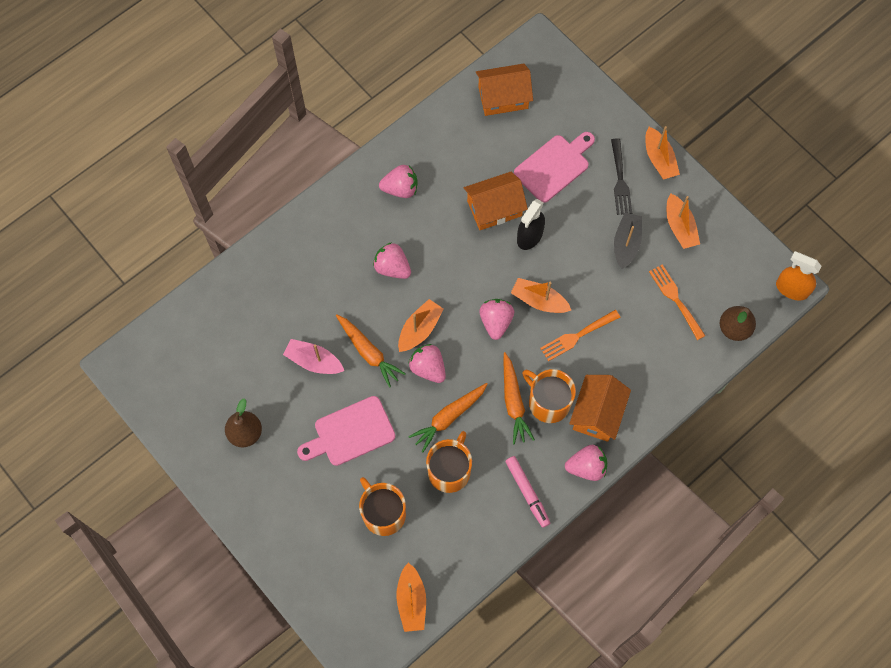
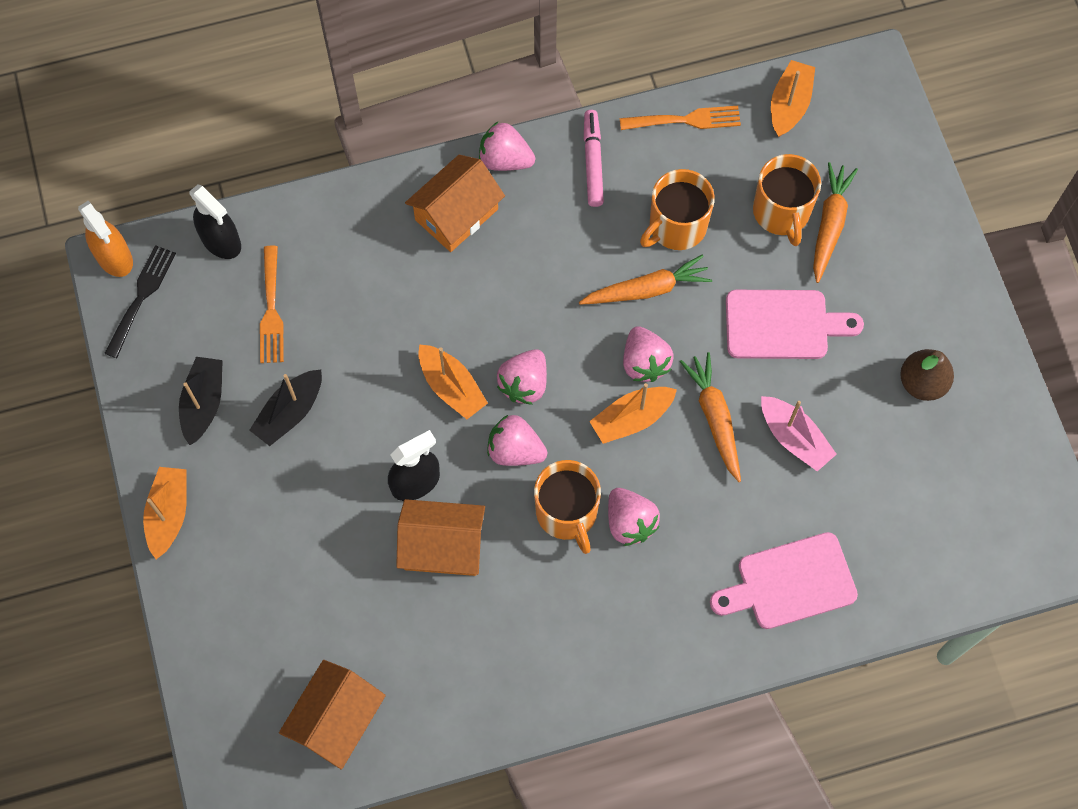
camera: 155 degrees left, 0 degrees up
pink strawberry [379,165,418,198] -> pink strawberry moved to [487,414,547,466]
orange house [476,63,533,116] -> orange house turned 75 degrees counterclockwise [279,660,386,769]
orange carrot [504,352,535,444] -> orange carrot moved to [813,162,858,283]
pink cutting board [514,132,595,203] -> pink cutting board moved to [710,532,858,629]
orange mug [522,369,576,423] -> orange mug moved to [534,460,601,554]
orange fork [540,310,620,361] -> orange fork moved to [620,106,741,130]
black fork [611,138,632,215] -> black fork moved to [104,245,176,358]
orange boat [667,193,700,249] -> black boat [179,357,223,445]
brown pear [720,306,756,341] -> black spray bottle [190,184,241,259]

